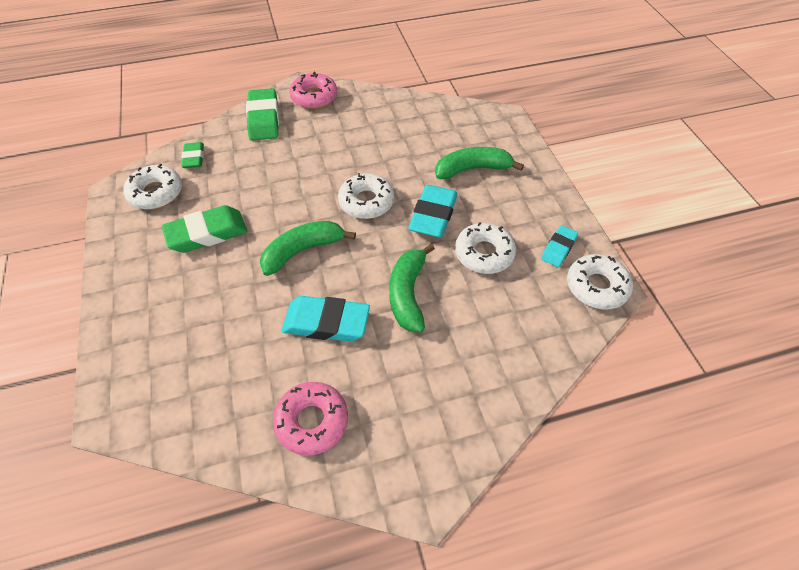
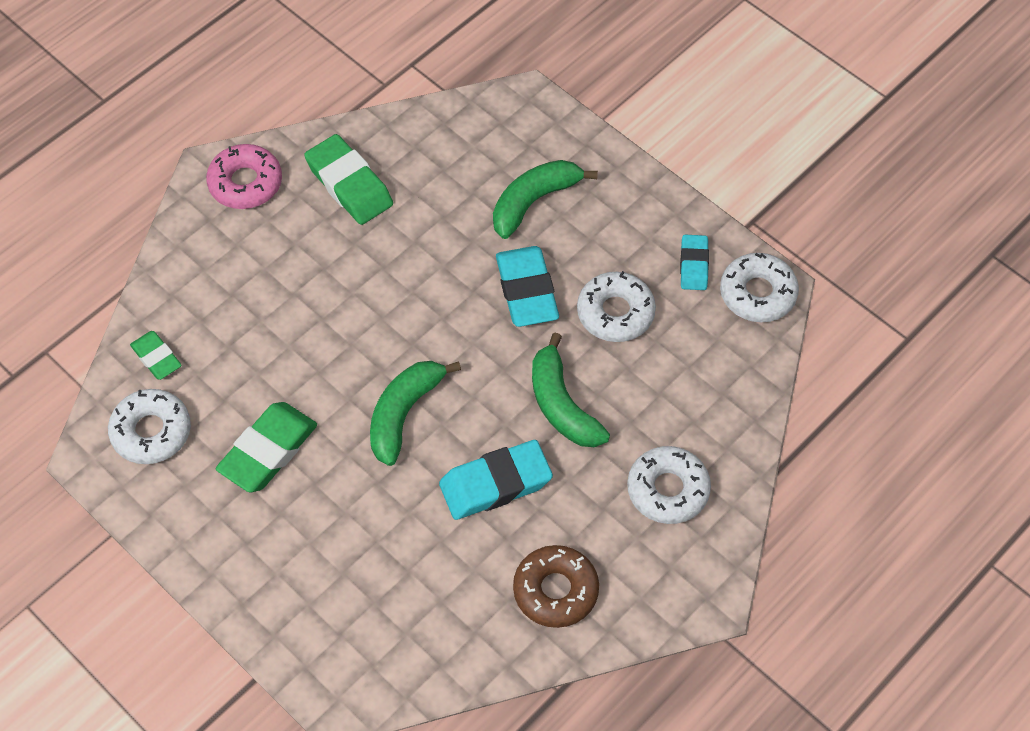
camera: 30 degrees left, 5 degrees up
green eraser [246,88,279,141] -> green eraser moved to [304,134,393,225]
pink donut [273,382,348,456] -> brown donut [513,545,599,628]
white donut [338,173,394,219] -> white donut moved to [627,446,711,524]

